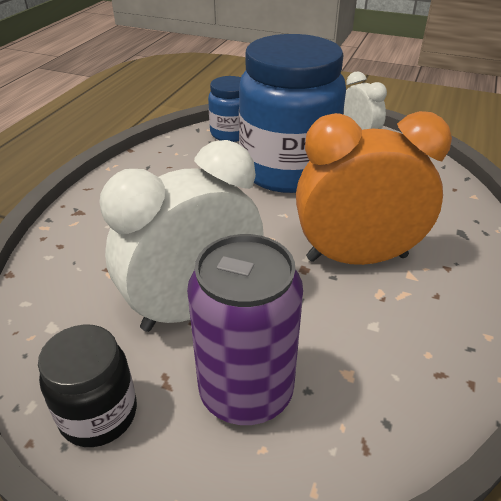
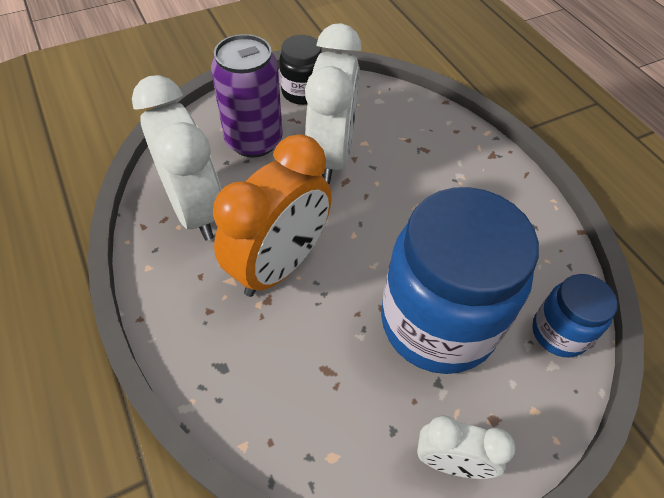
camera: 130 degrees right, 15 degrees up
none -> white clock [132,75,221,240]

